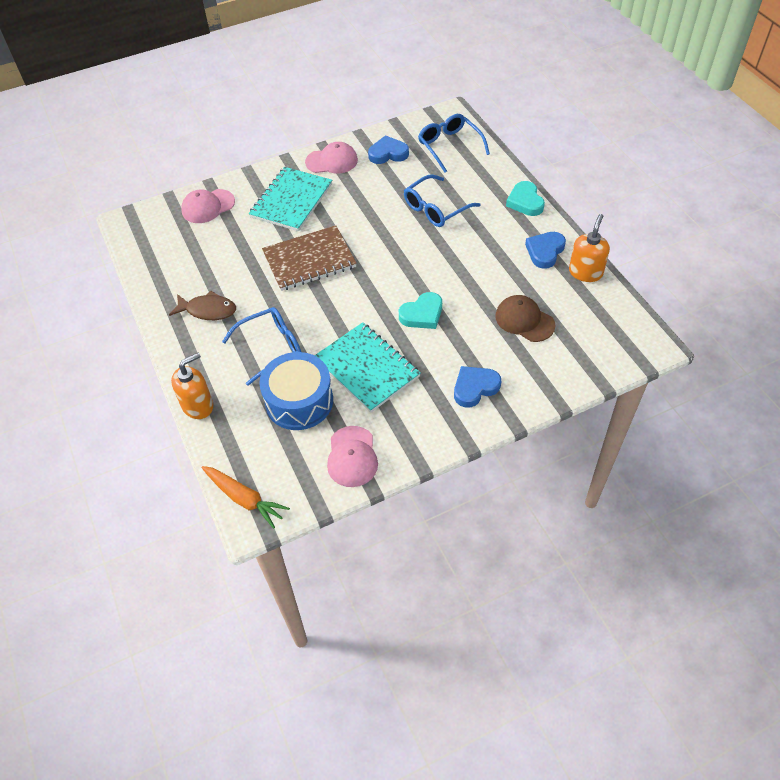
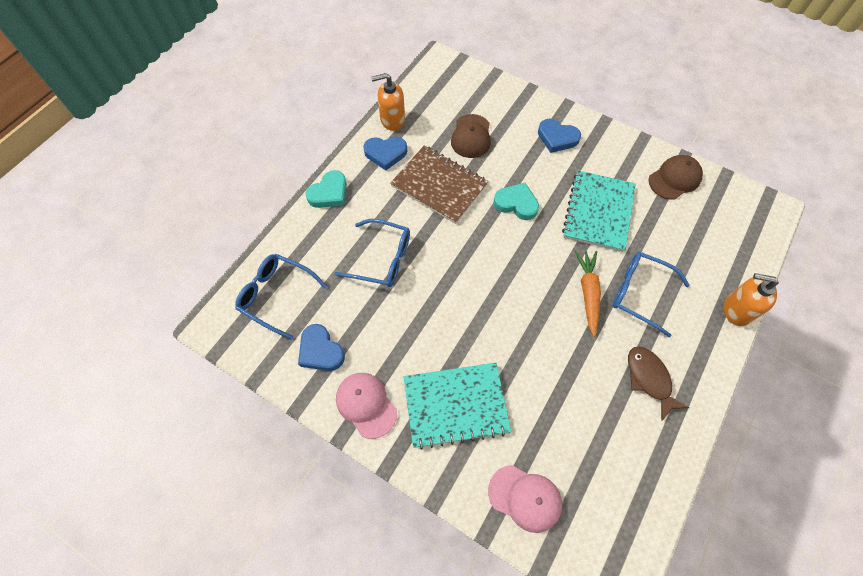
camera: 125 degrees left, 10 degrees up
orange carrot [202,466,290,529] -> orange carrot moved to [575,251,601,337]
blue drum [259,352,333,430] -> none
brown notebook [262,225,357,291] -> brown notebook moved to [390,145,489,224]
pink cap [327,426,378,487] -> brown cap [649,155,703,200]
blue glasses [418,114,490,173] -> blue glasses turned 90 degrees clockwise [235,254,327,339]

